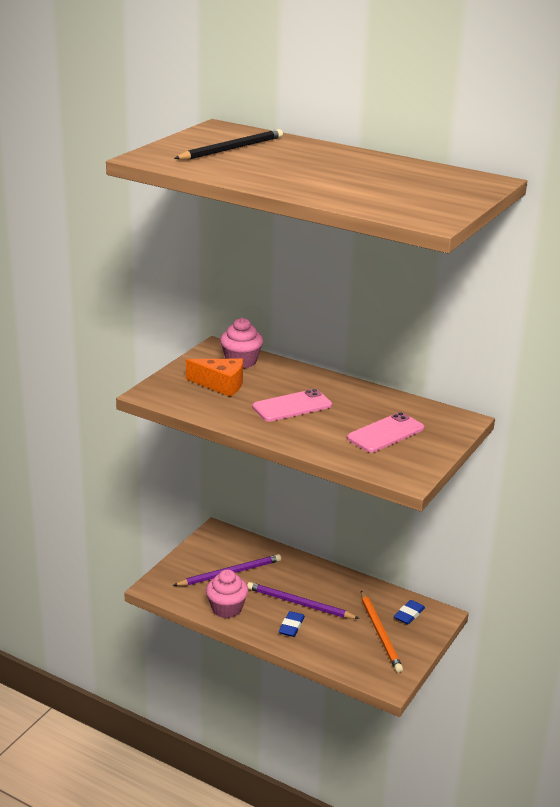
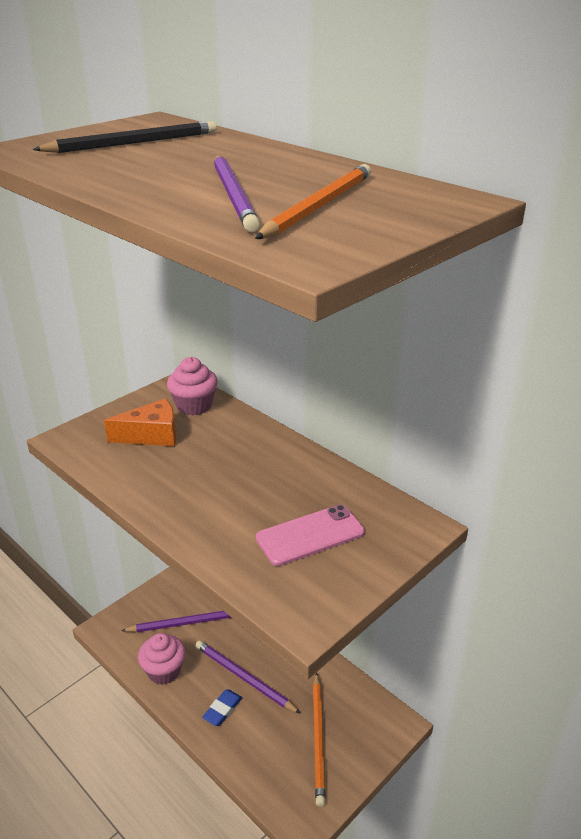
camera: 15 degrees right, 5 degrees up
orange cheese [186,359,243,397] -> orange cheese turned 45 degrees counterclockwise [104,399,176,446]
pink phone [252,389,332,422] -> none
blue eraser [394,600,425,624] -> none
none -> purple pencil [214,156,260,232]
none -> orange pencil [255,164,371,239]

